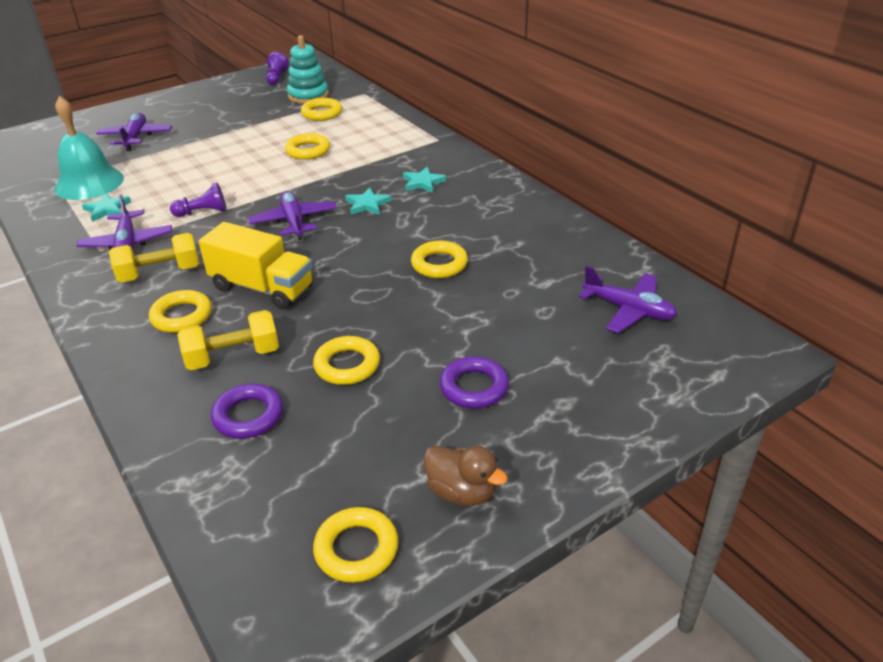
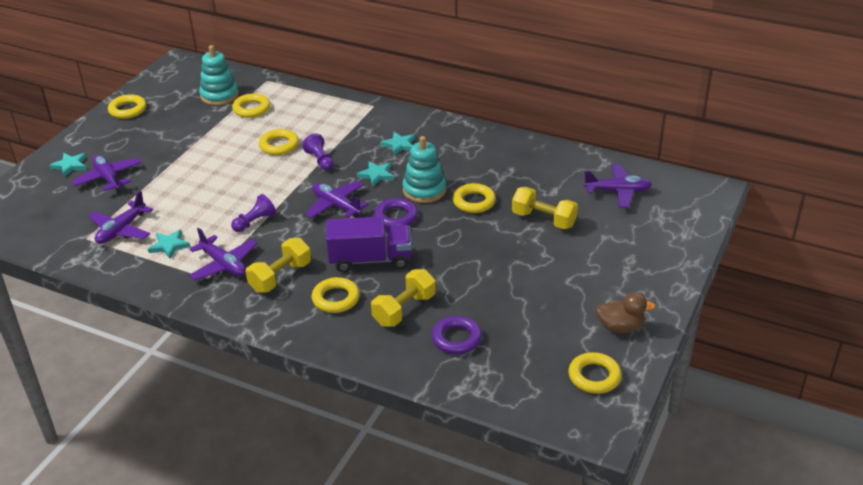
camera: 30 degrees left, 0 degrees up
turquoise bell [54,96,124,200] -> purple plane [88,191,153,244]
yellow truck [198,222,313,310] -> purple truck [326,216,411,272]
purple pawn [266,52,289,85] -> purple pawn moved to [302,133,334,171]
yellow ring [313,336,380,385] -> yellow ring moved to [108,94,146,119]
purple ring [440,356,509,408] -> purple ring moved to [374,198,418,228]
none -> turquoise star [49,153,87,177]
none -> turquoise stacking toy [402,136,446,203]
none -> yellow dumbbell [512,187,578,229]

